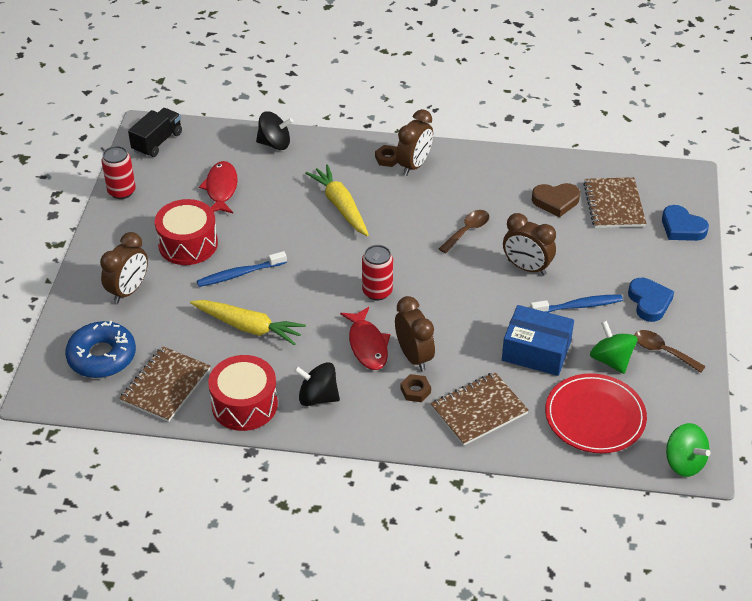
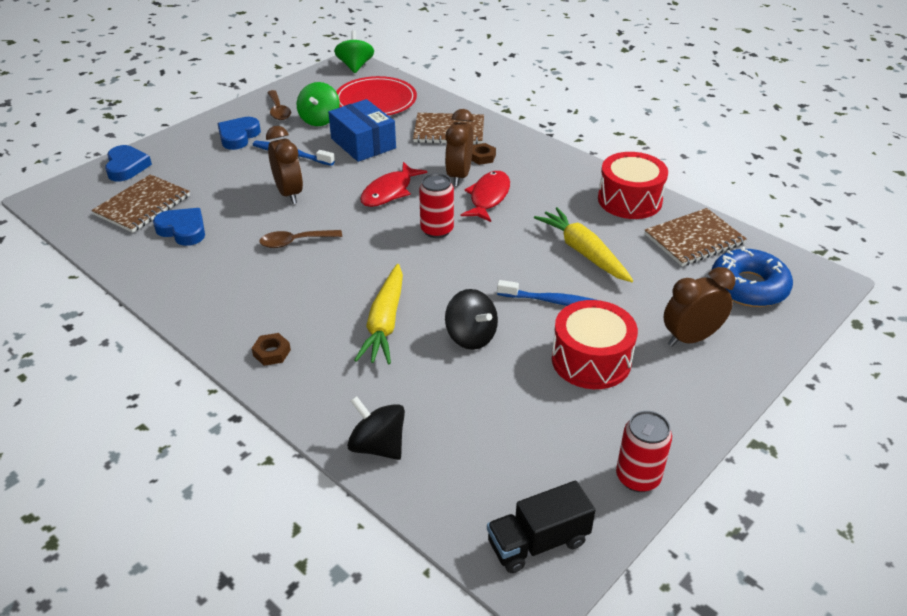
camera: 145 degrees left, 5 degrees down
red fish [199,161,238,213] -> red fish moved to [360,162,427,207]
black spinning top [294,362,340,406] -> black spinning top moved to [445,289,498,350]
brown clock [396,109,433,176] -> none
brown heart [532,183,580,217] -> blue heart [153,208,205,246]

